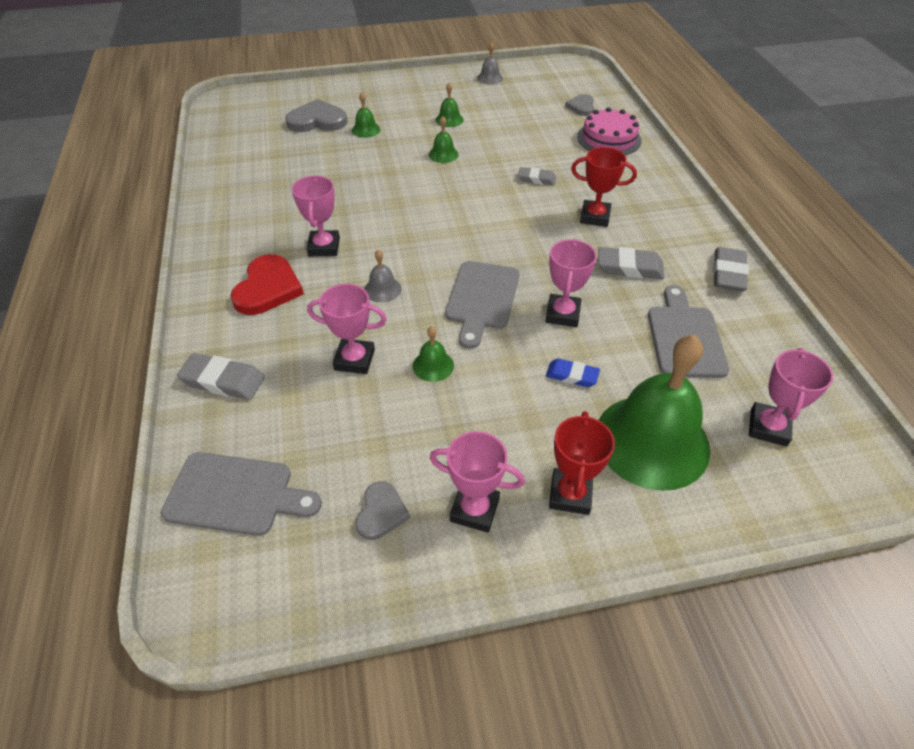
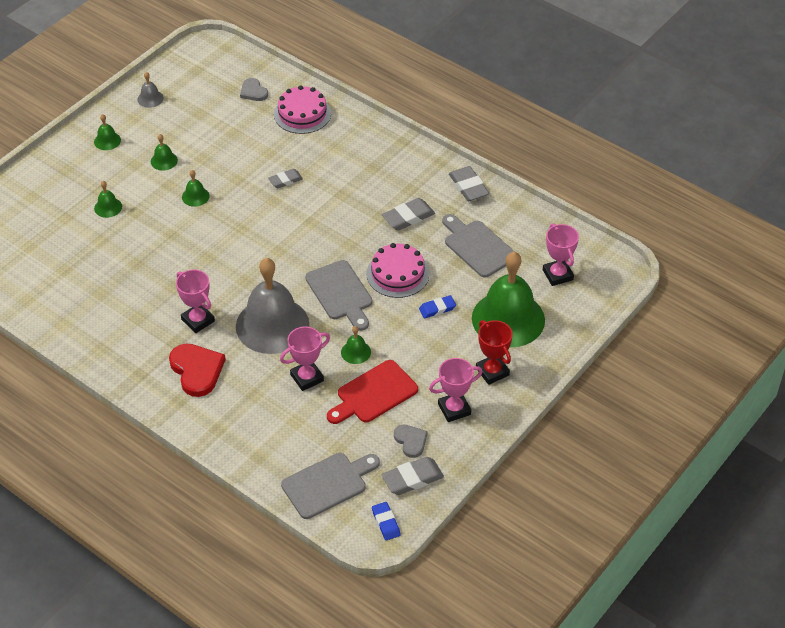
camera: 40 degrees left, 0 degrees up
grey eraser [177,353,265,400] -> grey eraser moved to [382,457,444,495]
grey heart [285,99,347,132] -> none
grey bell [364,249,402,302] -> grey bell [236,258,309,354], size x2.48
pink trophy [545,239,597,327] -> pink cake [367,243,429,298]
red trophy [571,147,637,227] -> none
none -> green bell [94,114,121,150]
none -> red cutting board [327,360,418,424]
none -> blue eraser [372,502,401,540]

